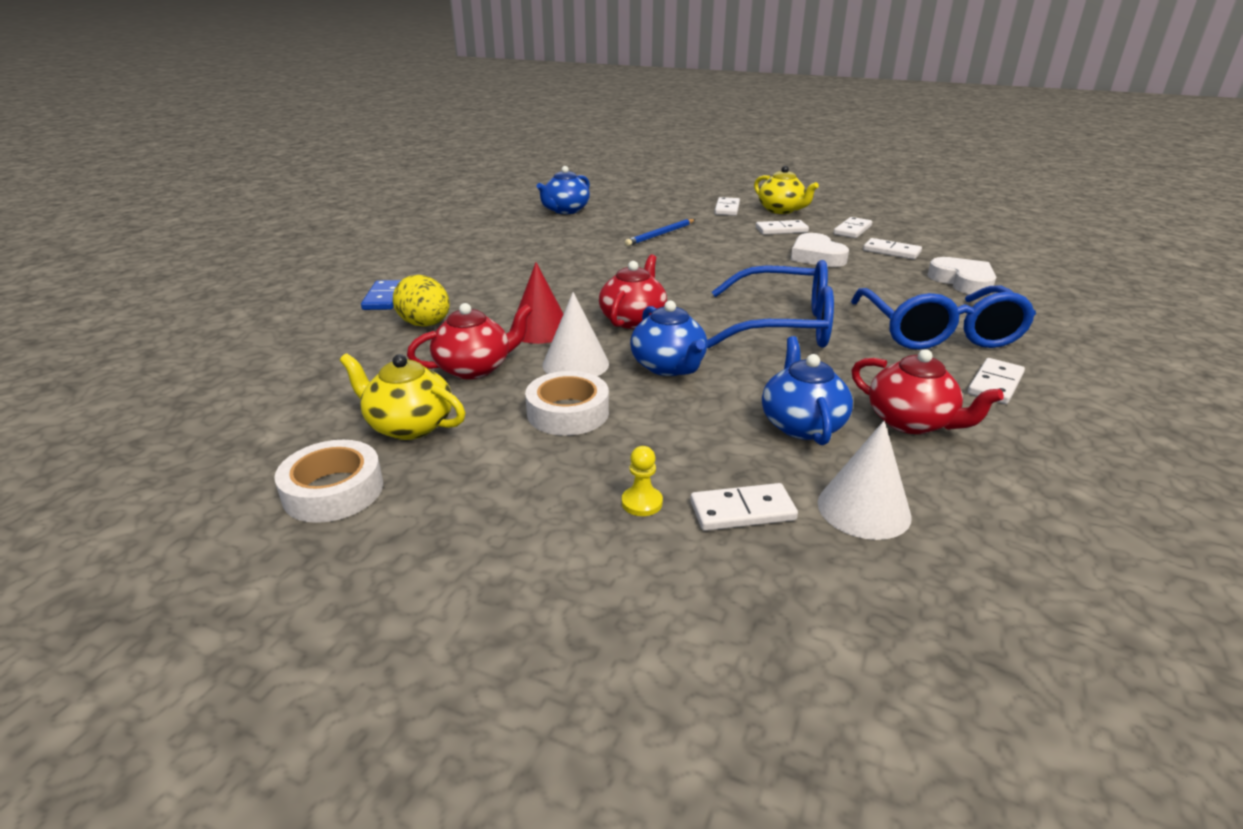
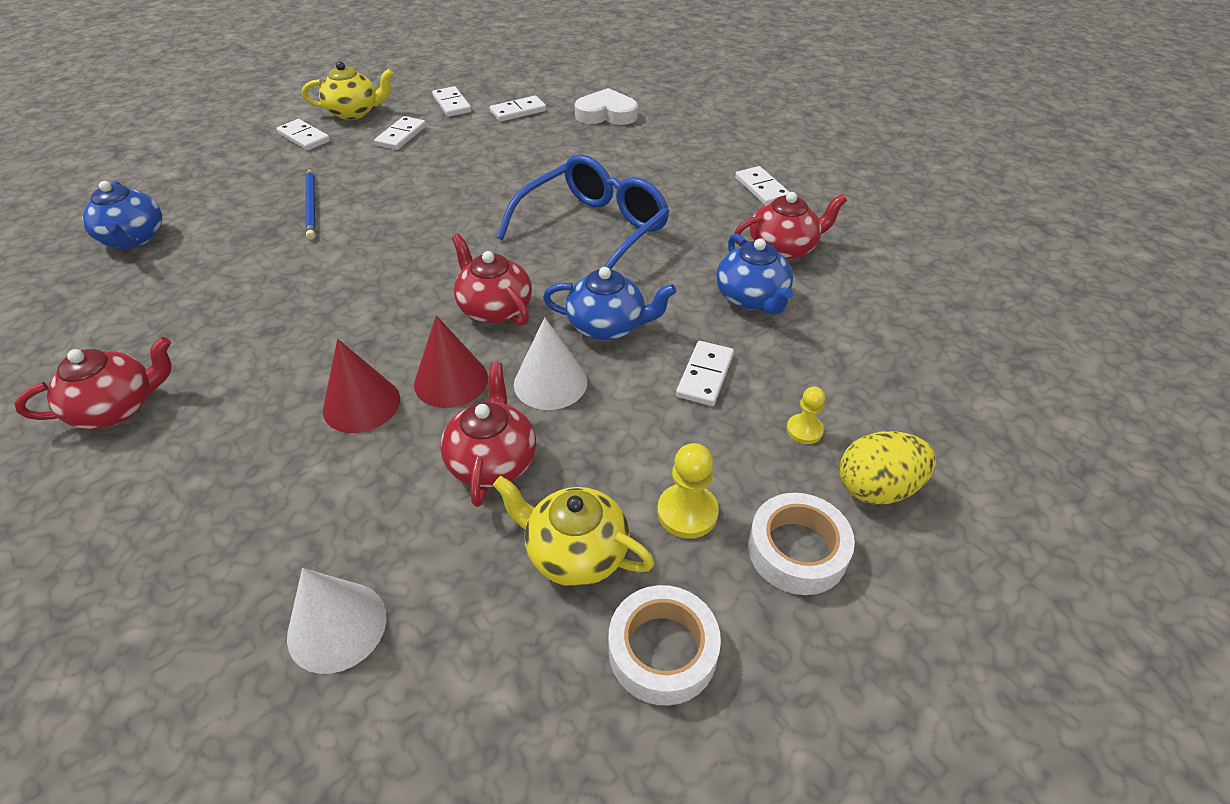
camera: 60 degrees left, 15 degrees up
yellow teapot [340,353,465,440] -> yellow teapot turned 60 degrees clockwise [493,476,655,587]
blue domino [361,280,401,310] -> none
yellow egg [393,275,450,327] -> yellow egg moved to [840,431,936,504]
white tape [525,371,609,436] -> white tape moved to [748,493,855,595]
white domino [690,483,798,531] -> white domino moved to [676,341,734,406]
blue teapot [762,336,853,445] -> blue teapot turned 135 degrees counterclockwise [716,233,793,315]
white heart [791,233,849,267] -> none
white cone [818,421,912,540] -> white cone moved to [287,568,387,674]
blue glasses [851,286,1036,350] -> none
none -> red teapot [14,337,171,429]
none -> red cone [323,339,400,433]
none -> yellow pawn [657,443,719,539]

